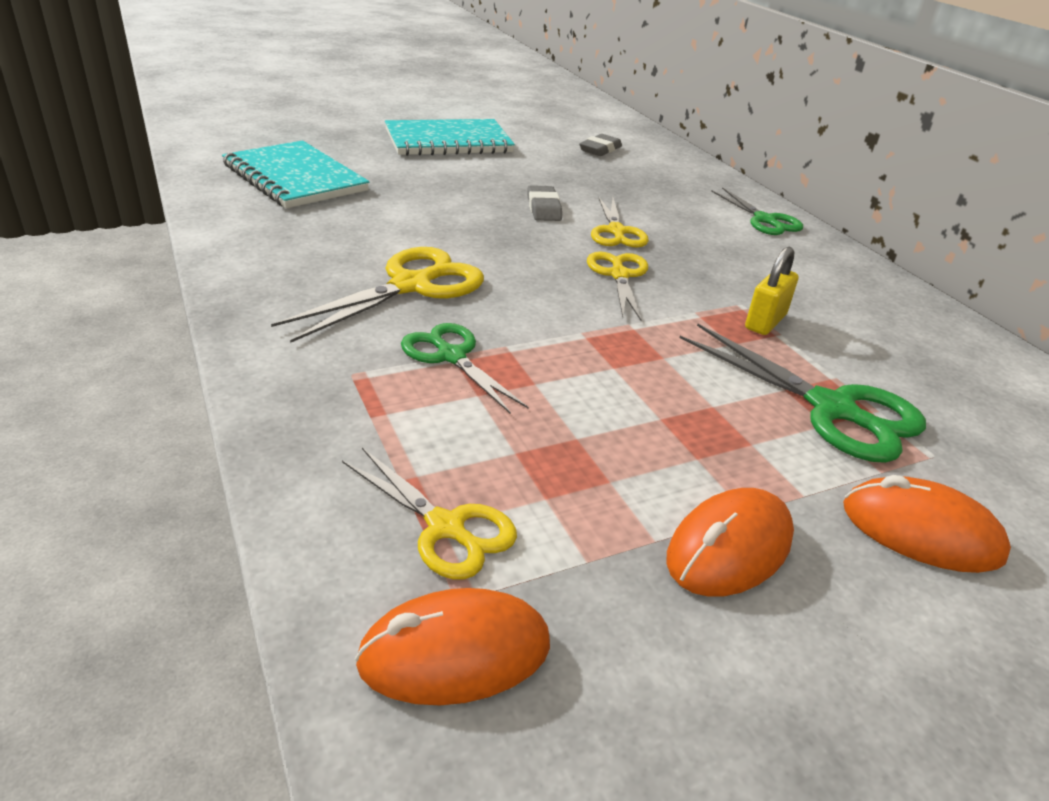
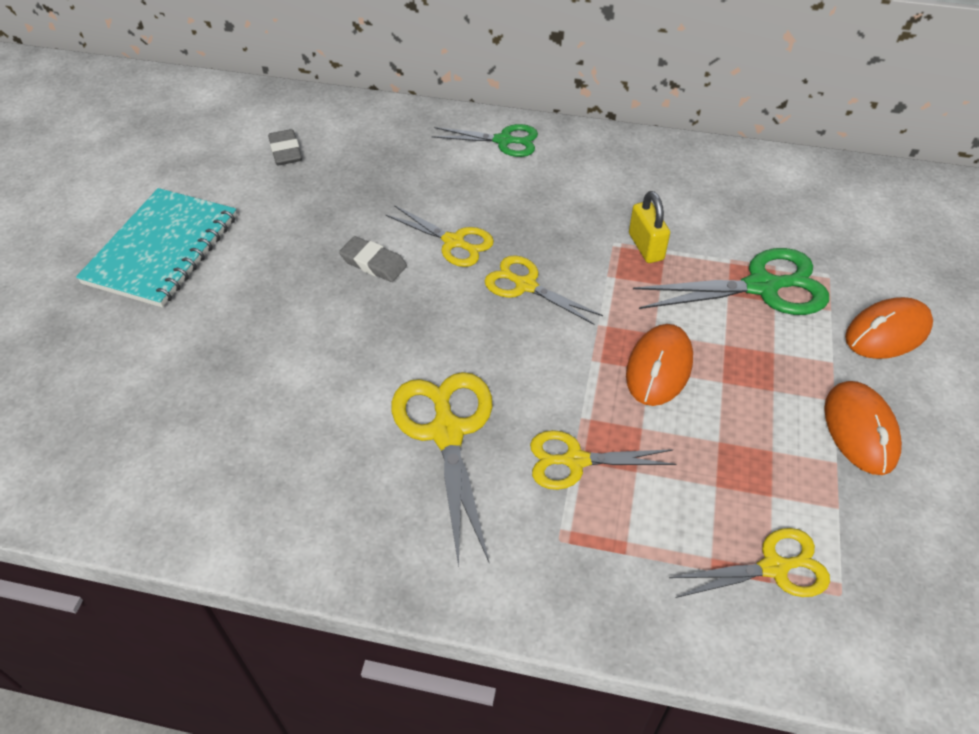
camera: 50 degrees left, 15 degrees up
turquoise notebook [222,140,369,208] -> none
orange mouse [355,588,550,706] -> orange mouse moved to [626,324,693,406]
green scissors [401,323,528,414] -> yellow scissors [530,430,676,490]

